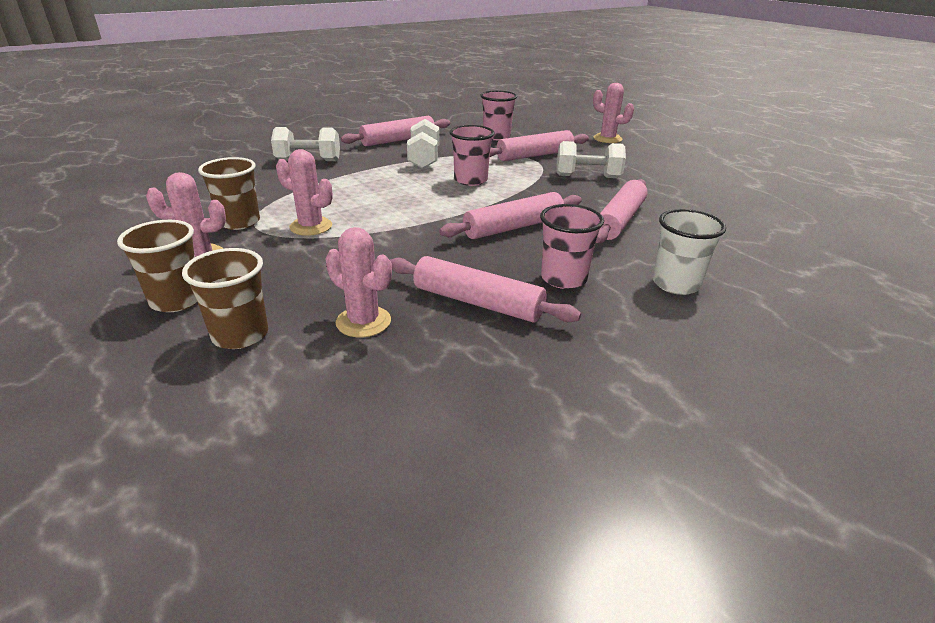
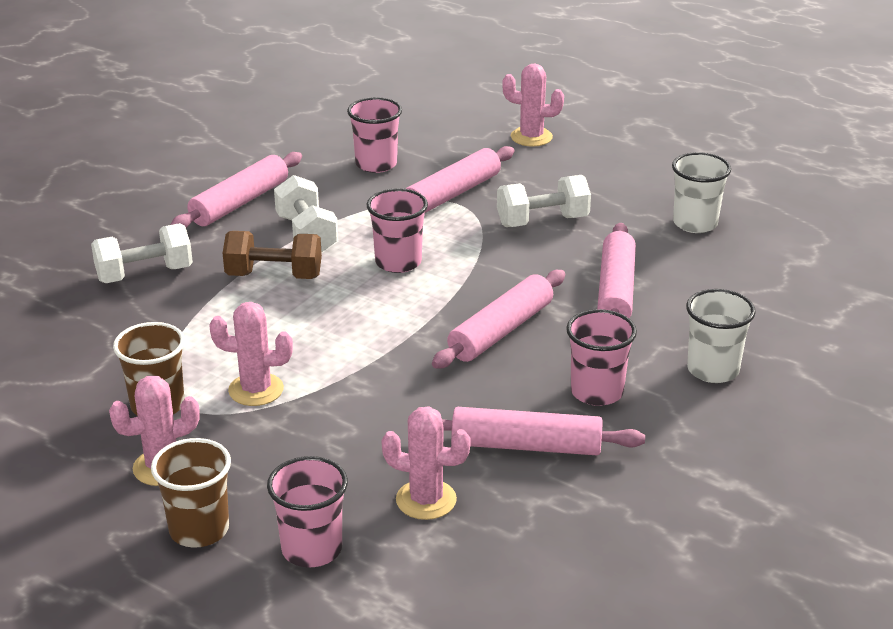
camera: 20 degrees left, 0 degrees up
brown cup [182,248,268,349] -> pink cup [267,456,348,567]
none -> brown dumbbell [223,231,322,279]
none -> white cup [672,152,731,233]

